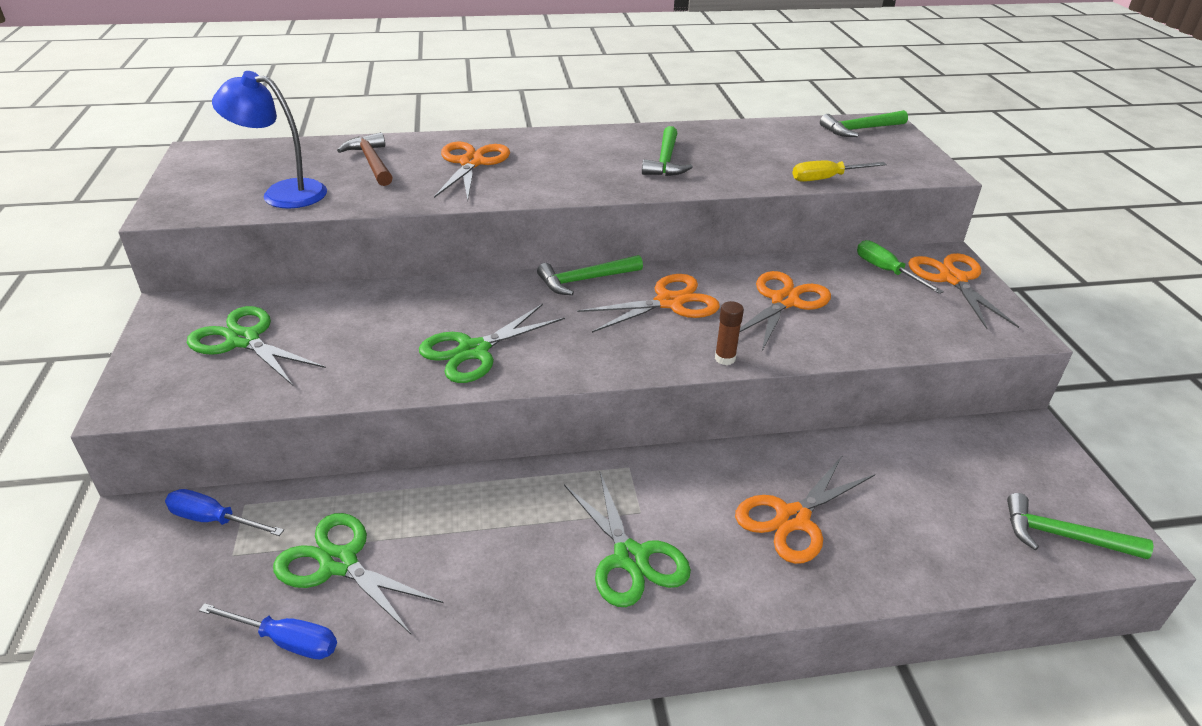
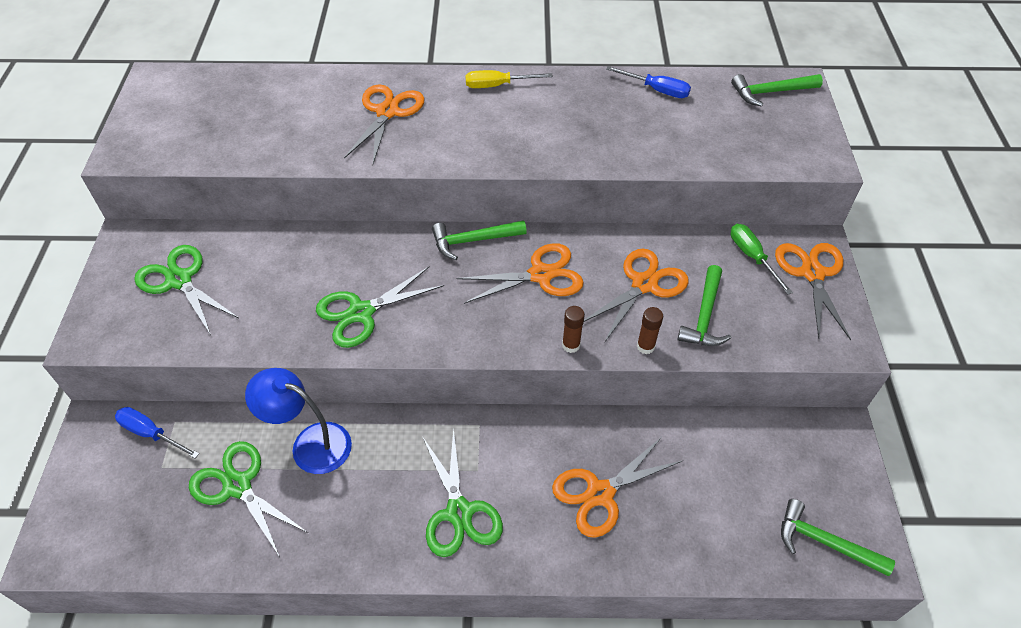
camera: 10 degrees right, 15 degrees up
blue screwdriver [199,603,337,659] -> blue screwdriver moved to [606,66,691,98]
blue lamp [212,71,327,209] -> blue lamp moved to [245,368,352,474]
brown hammer [337,132,393,186] -> none
green hammer [642,126,693,176] -> green hammer moved to [677,265,731,346]
yellow screwdriver [792,161,887,182] -> yellow screwdriver moved to [465,70,553,88]
none -> brown glue stick [637,307,663,354]

